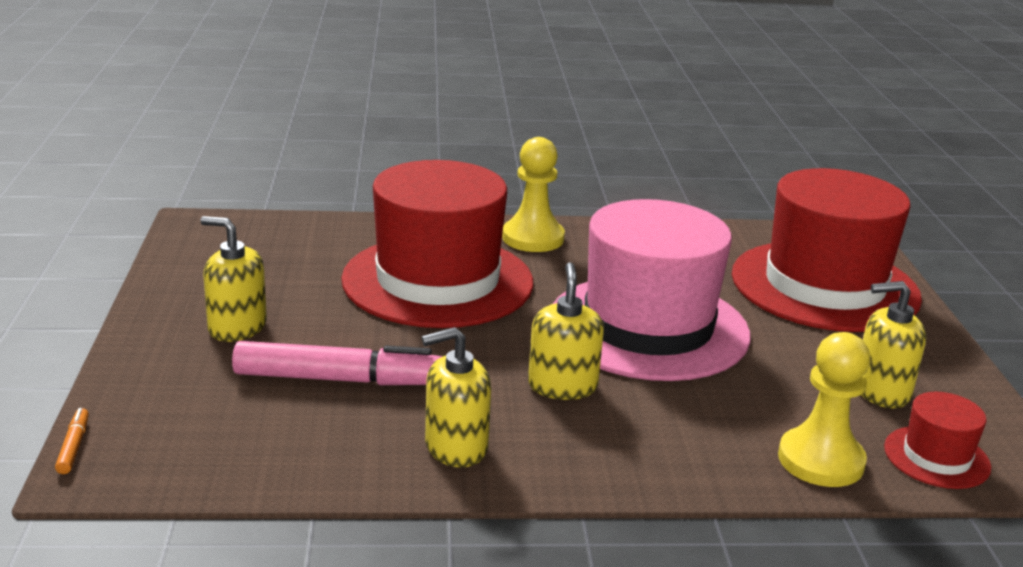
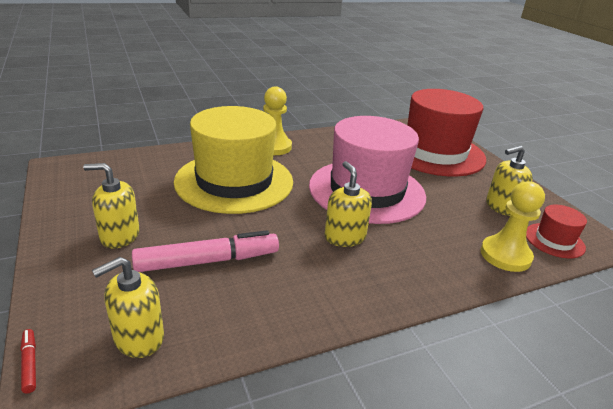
camera: 20 degrees left, 5 degrees up
orange marker [55,408,89,474] -> red marker [21,329,36,393]
red hat [341,160,533,328] -> yellow hat [174,106,293,214]
yellow soap dispenser [422,327,491,468] -> yellow soap dispenser moved to [92,257,164,358]

